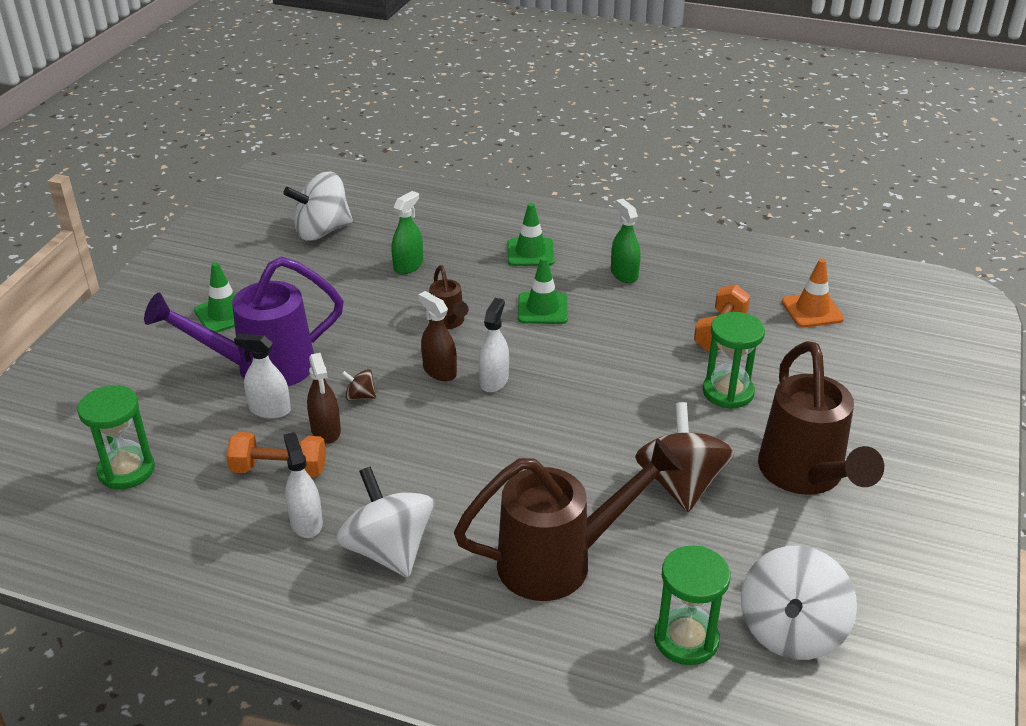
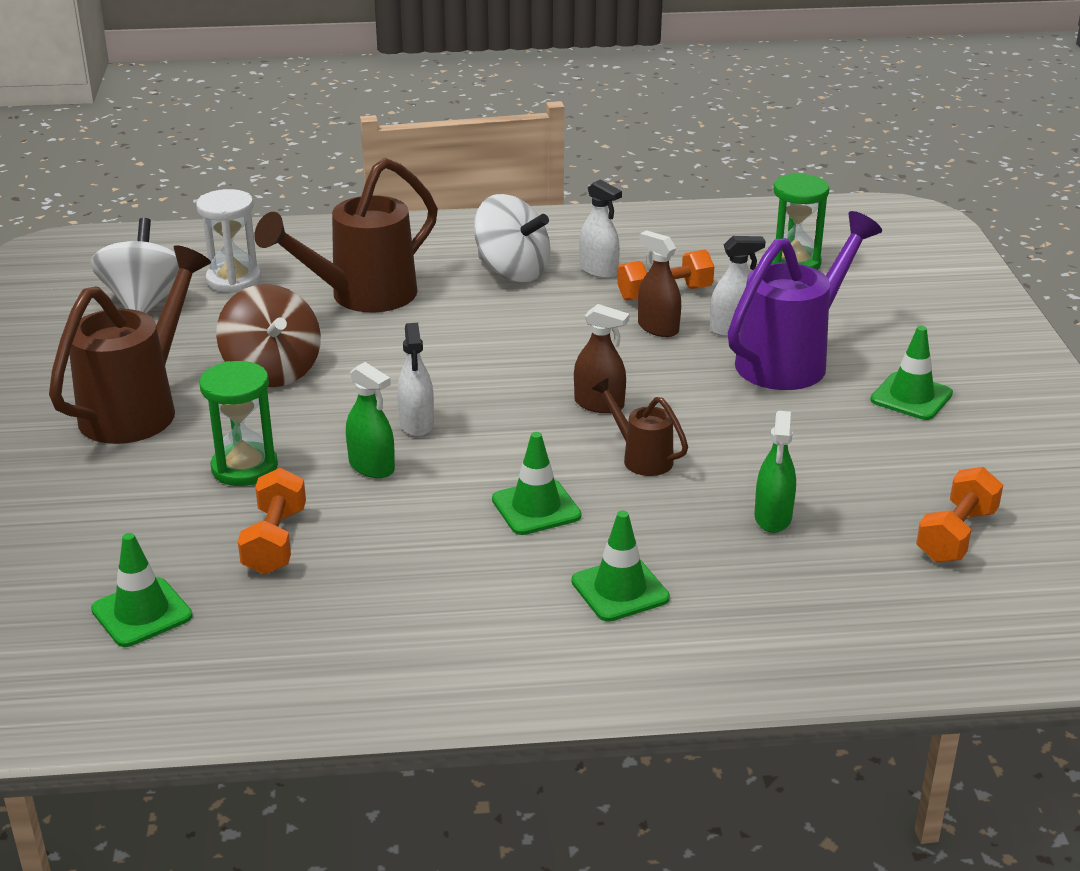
camera: 155 degrees right, 5 degrees down
white spinning top [283,171,353,241] -> orange dumbbell [916,467,1003,563]
brown spinning top [342,369,376,401] -> none
white spray bottle [479,298,509,392] -> white spray bottle moved to [397,323,434,437]
green spray bottle [611,199,641,283] -> green spray bottle moved to [346,362,395,478]
green hourglass [654,545,731,665] -> white hourglass [196,189,261,293]
brown watering can [758,341,884,495] -> brown watering can turned 60 degrees clockwise [49,245,211,444]
orange traffic cone [782,258,844,327] -> green traffic cone [91,533,193,647]

